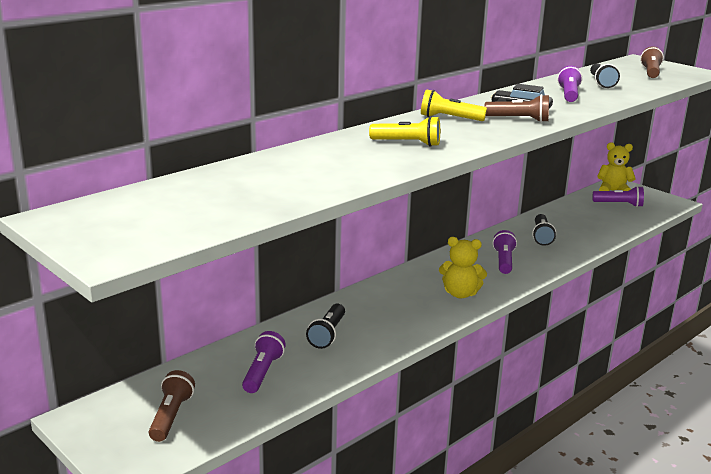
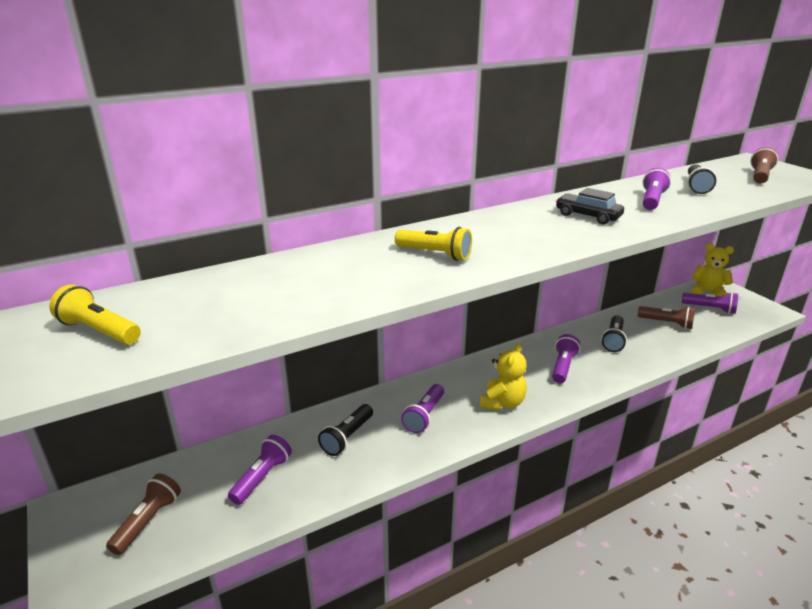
camera: 15 degrees right, 5 degrees up
yellow flashlight [421,89,487,121] -> yellow flashlight moved to [49,284,141,345]
yellow teddy bear [439,237,487,298] -> yellow teddy bear turned 90 degrees counterclockwise [480,343,527,410]
brown flashlight [484,94,549,122] -> brown flashlight moved to [638,306,695,329]
none -> purple flashlight [401,384,444,433]

